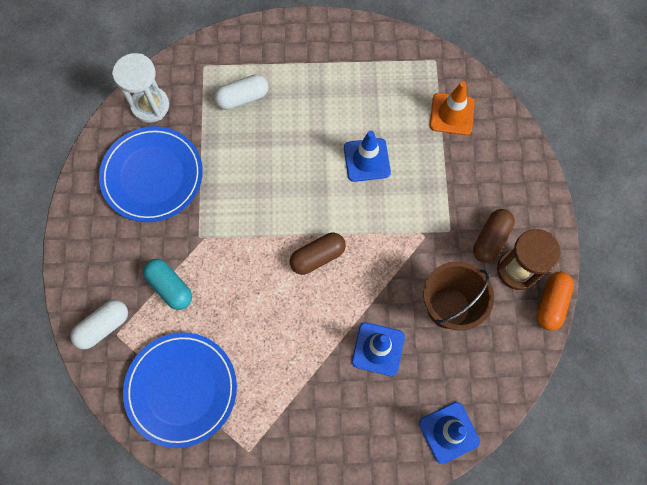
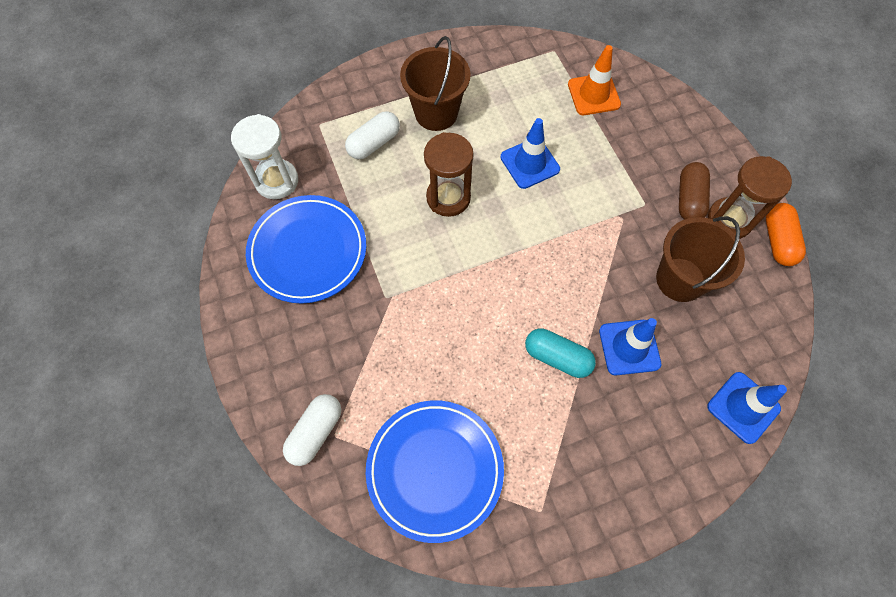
camera: 20 degrees left, 5 degrees down
turquoise capsule [143,259,192,310] -> turquoise capsule moved to [525,328,596,378]
brown capsule [290,233,346,275] -> none
none -> brown bucket [400,36,470,131]
none -> brown hourglass [424,132,474,217]

